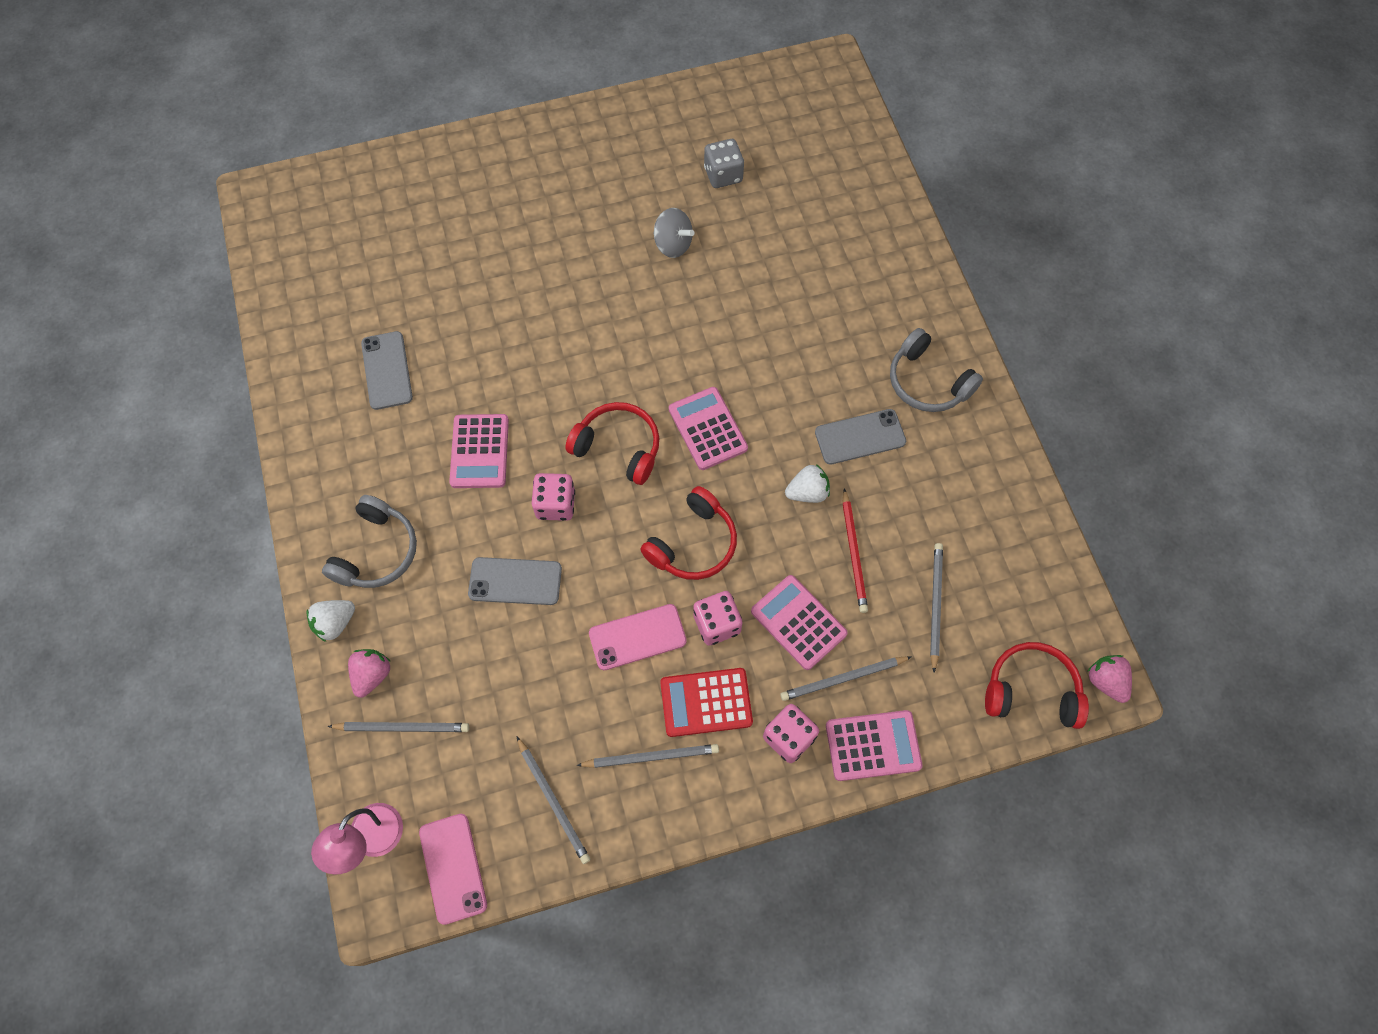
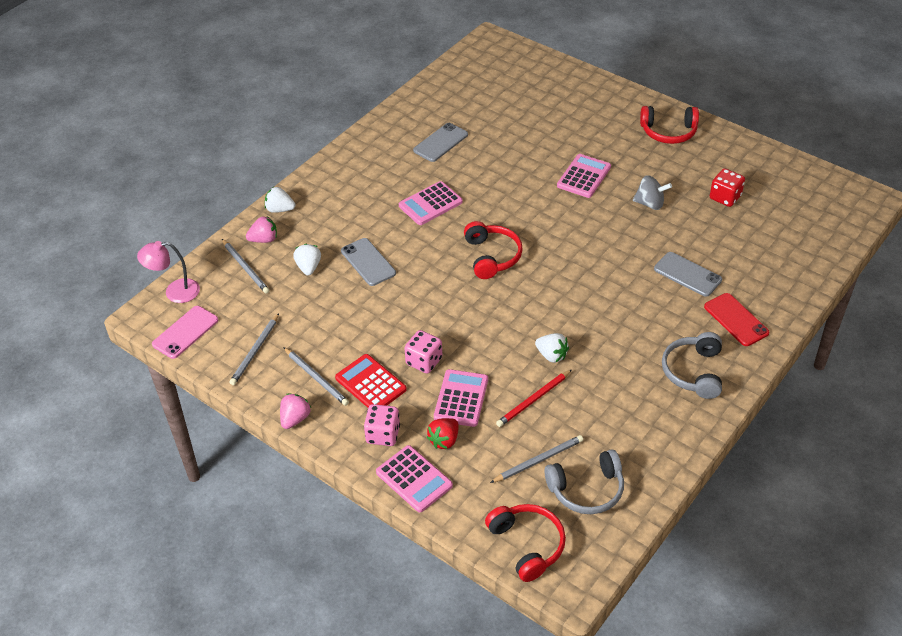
camera: 55 degrees right, 20 degrees down
grey headphones [322,495,417,588] -> grey headphones moved to [545,449,624,514]
pink dice [532,473,575,521] -> none
pink phone [589,604,687,670] -> none
red headphones [640,486,737,580] -> red headphones moved to [640,106,699,144]
grey spinning top [653,208,695,258] -> grey spinning top turned 75 degrees counterclockwise [633,175,672,210]
pink calculator [669,387,748,470] -> pink calculator moved to [557,154,611,198]
grey dice [704,139,744,188] -> red dice [710,168,745,207]
grey pencil [780,656,912,701] -> red strawberry [427,418,459,449]
grey phone [815,409,906,465] -> grey phone moved to [654,252,722,297]
pink strawberry [1087,655,1132,703] -> pink strawberry moved to [280,394,311,429]
none -> white strawberry [293,244,321,276]
none -> red phone [704,293,769,346]

